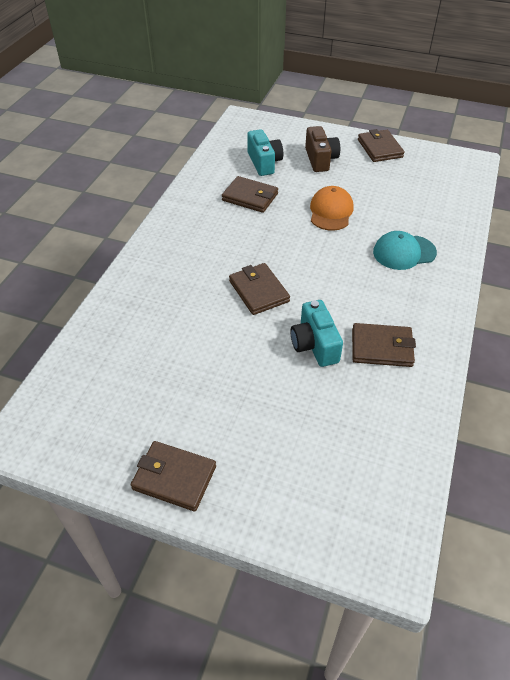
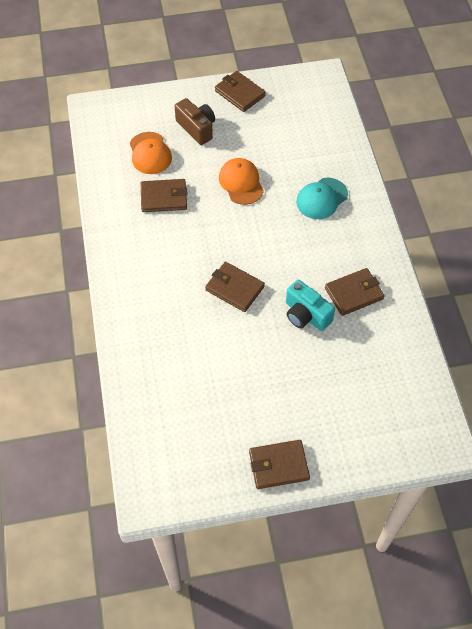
camera: 30 degrees left, 10 degrees up
turquoise camera [247,129,283,176] -> orange cap [130,132,172,174]

